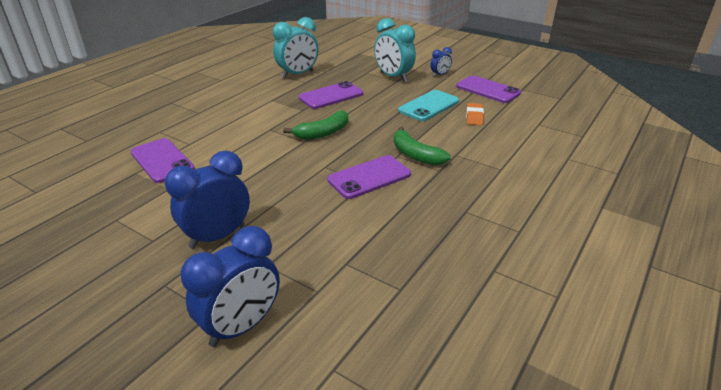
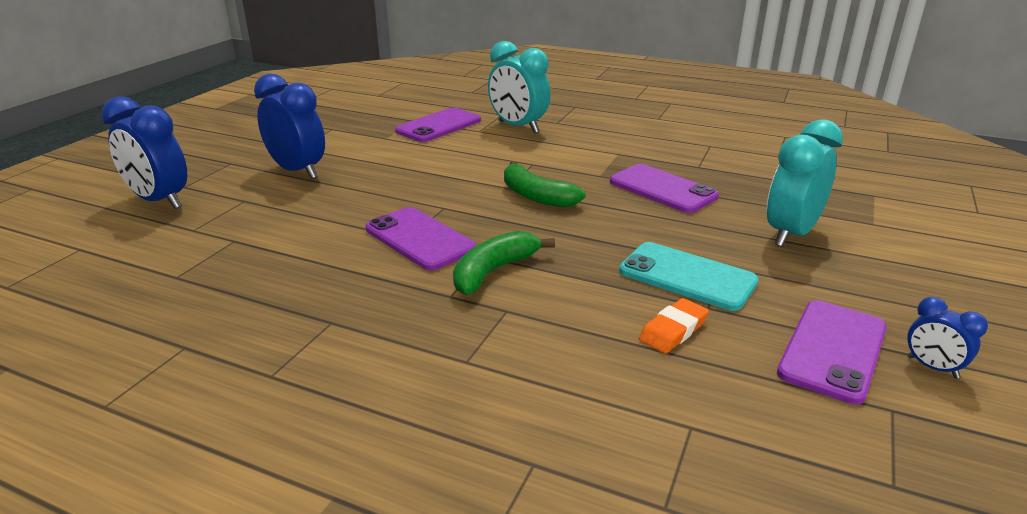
camera: 80 degrees right, 5 degrees down
turquoise clock [273,17,318,79] -> turquoise clock moved to [488,41,550,133]
blue clock [430,47,452,77] -> blue clock moved to [907,297,988,379]
orange eraser [466,103,484,125] -> orange eraser turned 45 degrees counterclockwise [639,298,709,354]

